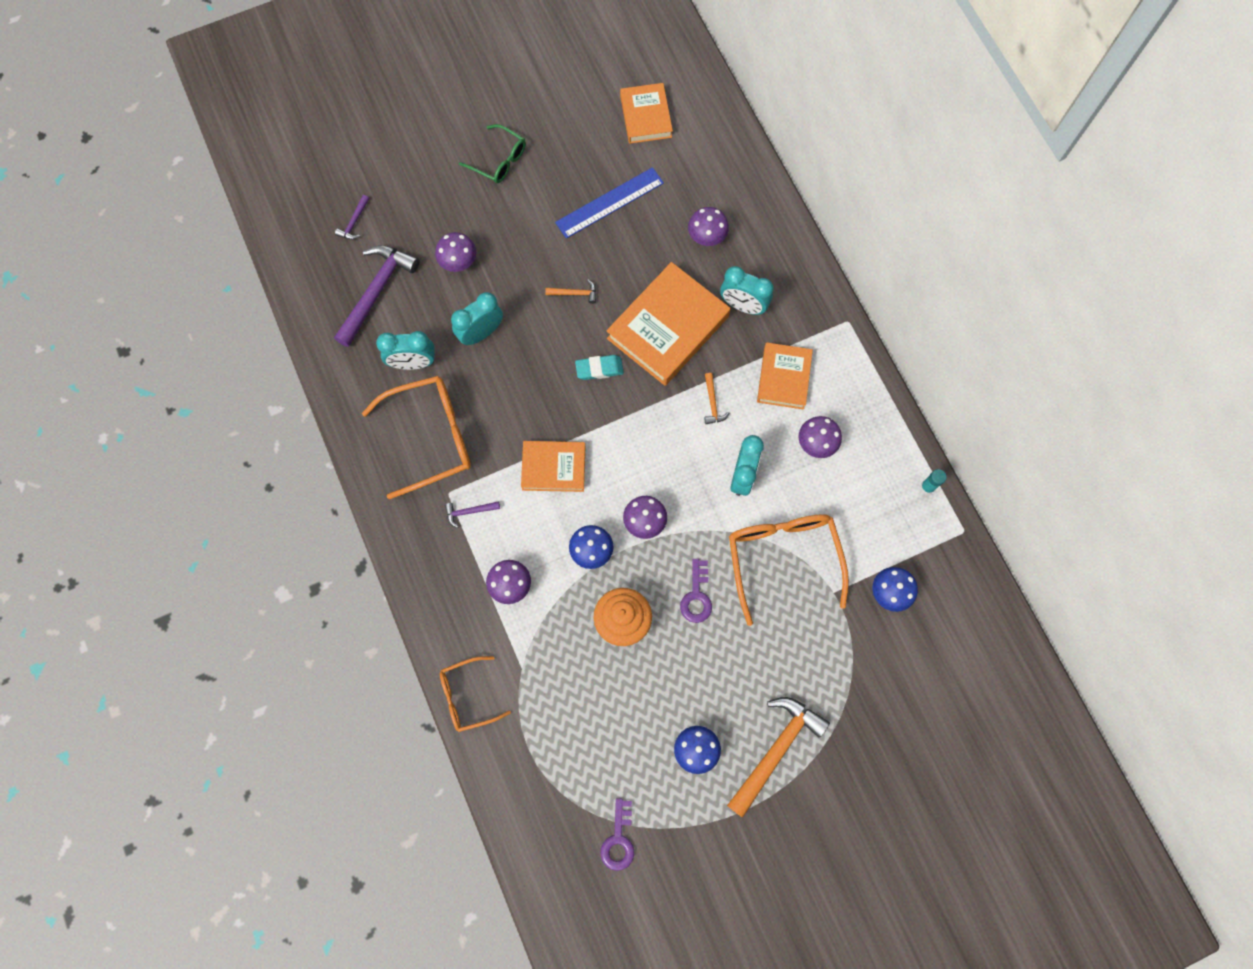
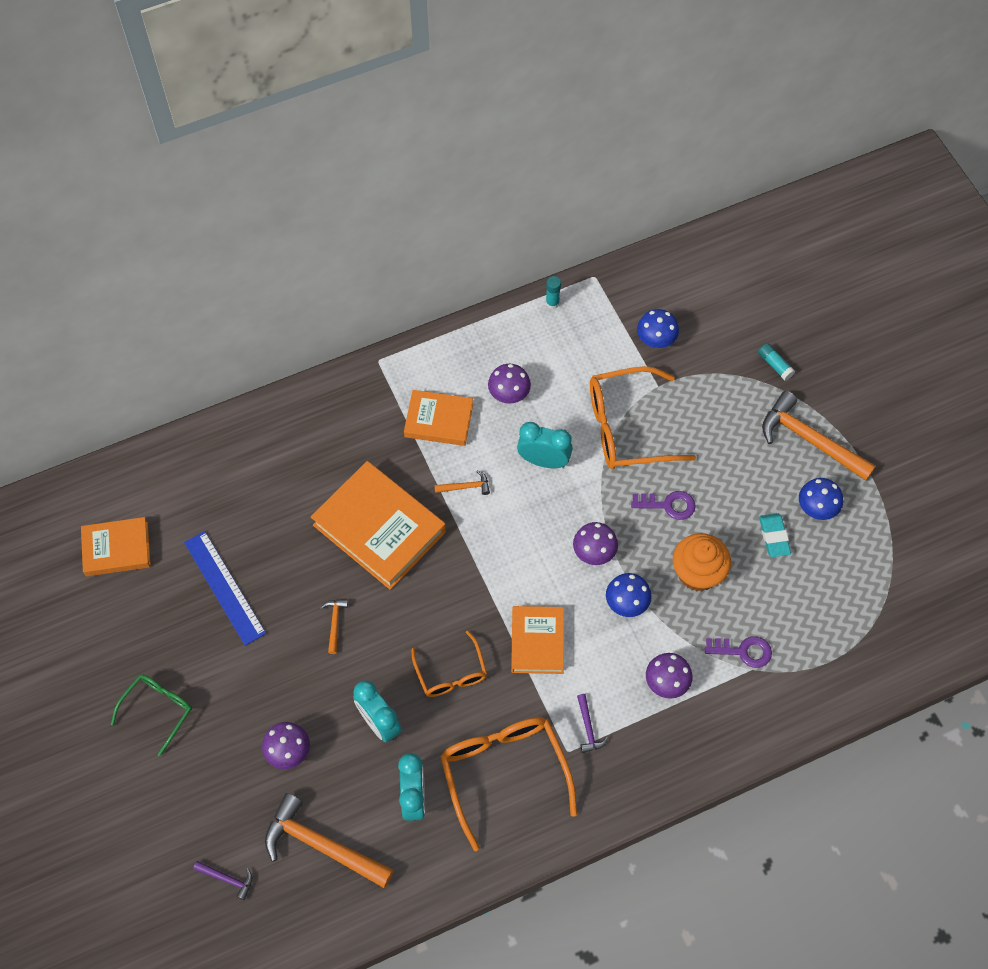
camera: 90 degrees left, 10 degrees down
purple hammer [334,245,420,347] -> orange hammer [265,793,394,888]
orange glasses [440,656,511,732] -> orange glasses moved to [411,631,487,697]
turquoise eraser [575,355,624,380] -> turquoise eraser moved to [759,513,791,557]
purple key [600,798,634,871] -> purple key moved to [705,636,772,668]
purple mushroom [688,207,729,246] -> none
turquoise clock [720,266,774,315] -> none
none -> turquoise glue stick [758,343,795,381]

